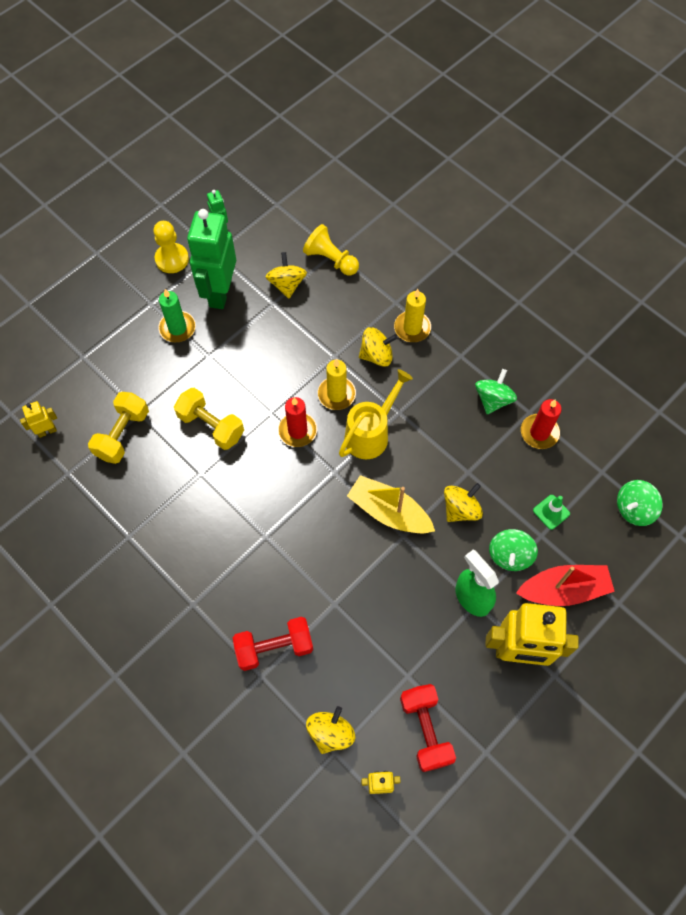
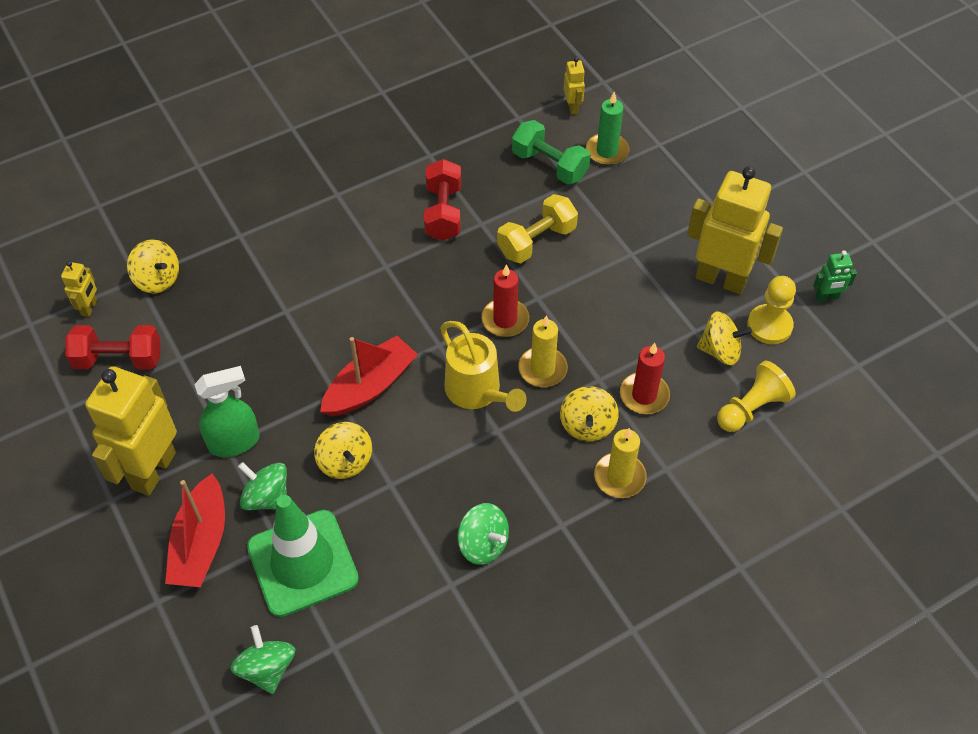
camera: 105 degrees right, 10 degrees down
yellow dumbbell [88,392,149,464] -> green dumbbell [512,120,590,185]
yellow pawn [153,221,189,273] -> yellow pawn moved to [747,276,796,344]
green candle [158,289,196,342] -> green candle moved to [586,92,629,165]
green robot [187,209,236,309] -> yellow robot [687,166,783,294]
red dumbbell [233,617,313,671] -> red dumbbell moved to [424,159,461,241]
yellow boat [347,475,435,533] -> red boat [320,336,418,417]
red candle [521,399,562,449] -> red candle moved to [620,343,670,414]
green traffic cone [533,495,570,530] -> green traffic cone [247,495,359,617], size x2.45

